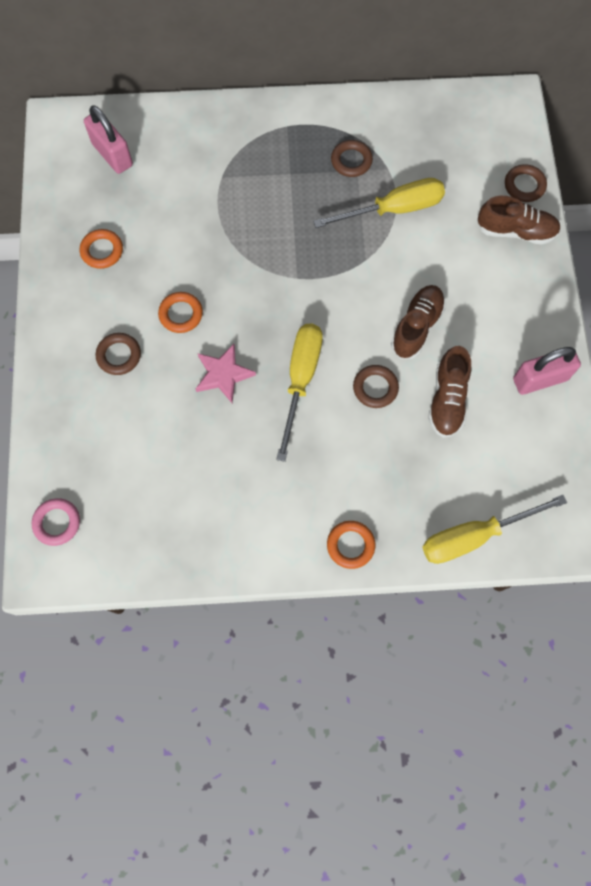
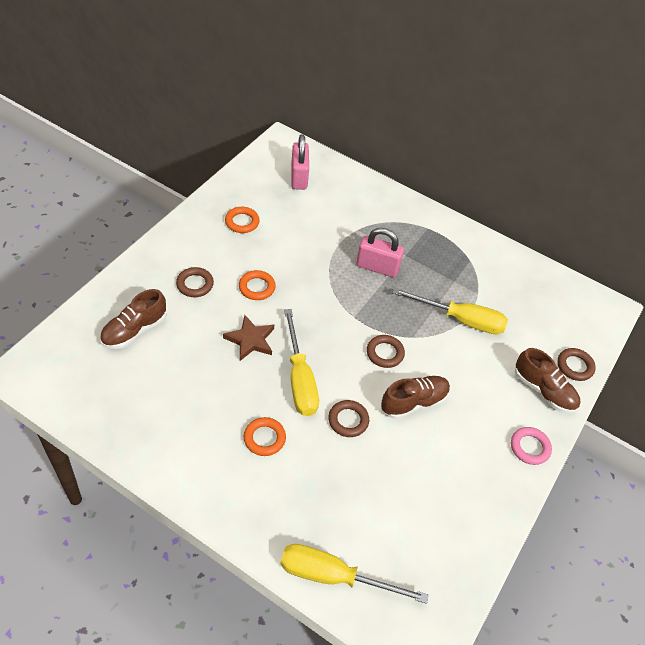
camera: 30 degrees right, 20 degrees down
pink ring [32,498,80,546] -> pink ring moved to [511,427,552,465]
pink star [196,344,256,403] -> brown star [223,315,274,361]
yellow screwdriver [276,324,323,462] -> yellow screwdriver turned 120 degrees clockwise [284,309,319,416]
orange ring [327,521,375,569] -> orange ring moved to [244,417,286,456]
brown ring [331,140,373,177] -> brown ring moved to [367,335,405,368]
brown shoe [428,346,471,438] -> brown shoe moved to [100,289,167,349]
pink padlock [513,347,581,395] -> pink padlock moved to [356,228,404,278]

